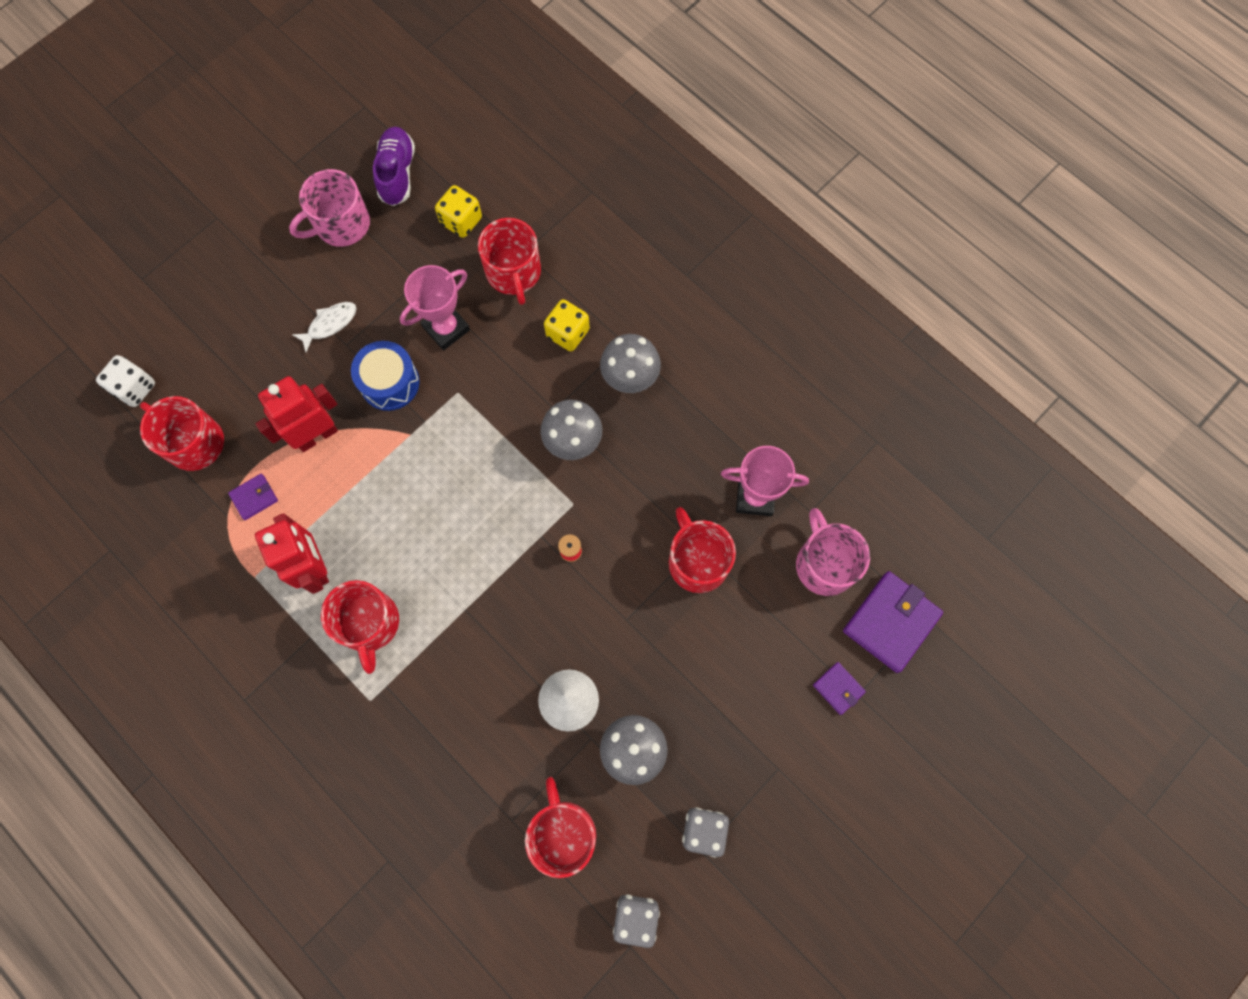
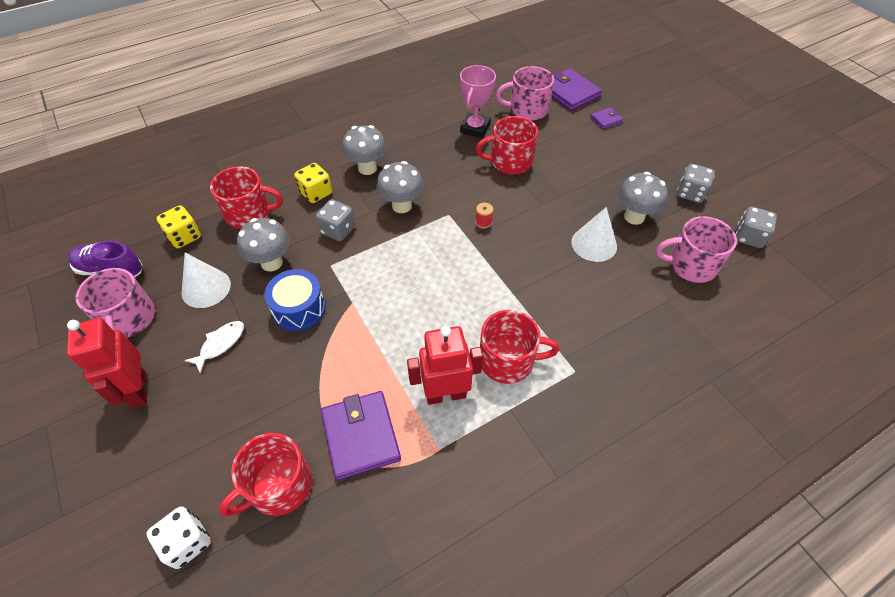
camera: 75 degrees left, 20 degrees down
purple wallet [228,474,278,520] -> purple wallet [321,391,401,480], size x1.97
red robot [256,376,338,452] -> red robot moved to [67,318,147,408]
white fish [292,302,357,352] -> white fish turned 60 degrees clockwise [185,321,244,373]
pink trophy [400,265,470,350] -> grey mushroom [237,218,290,271]
red mug [525,777,596,878] -> pink mug [656,216,737,283]
none -> white cone [181,253,231,308]
none -> grey dice [316,199,355,241]

